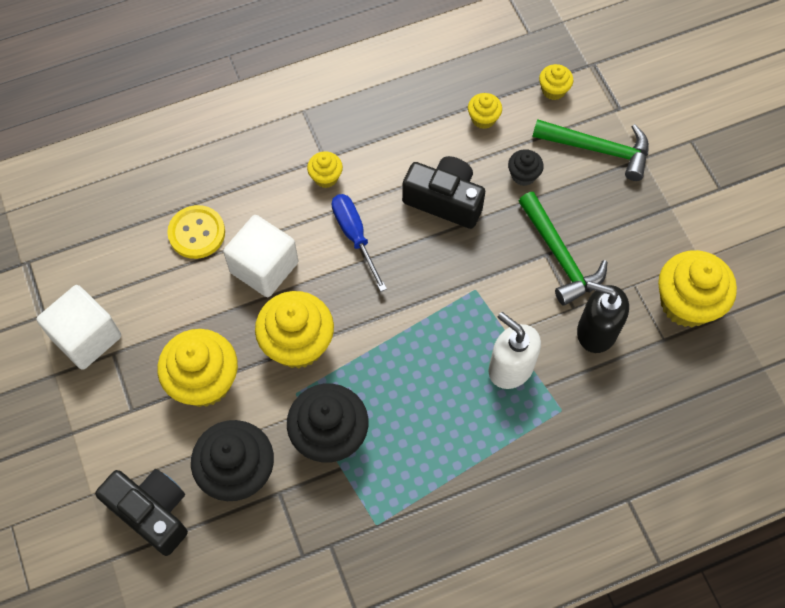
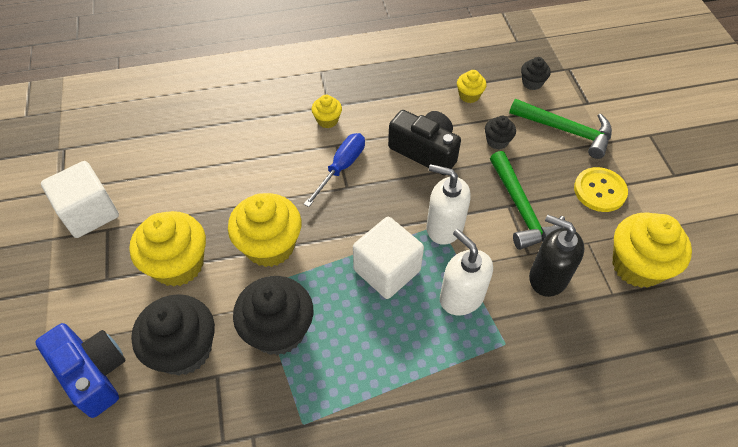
camera: 10 degrees right, 10 degrees down
black camera [95,469,188,556] -> blue camera [35,323,126,418]
yellow button [167,205,225,259] -> yellow button moved to [574,167,628,212]
white cube [223,215,298,297] -> white cube moved to [353,217,424,299]
blue screwdriver [332,194,387,292] -> blue screwdriver turned 45 degrees clockwise [304,133,365,207]
yellow cupcake [539,64,573,100] -> black cupcake [521,57,551,90]
none -> white soap dispenser [426,164,471,245]

